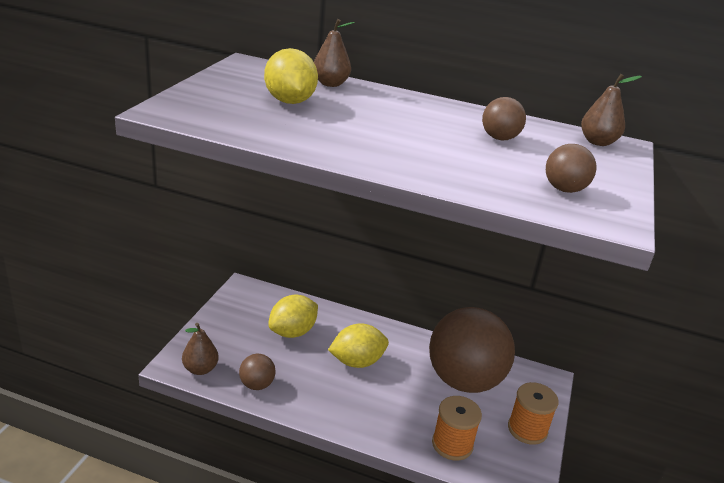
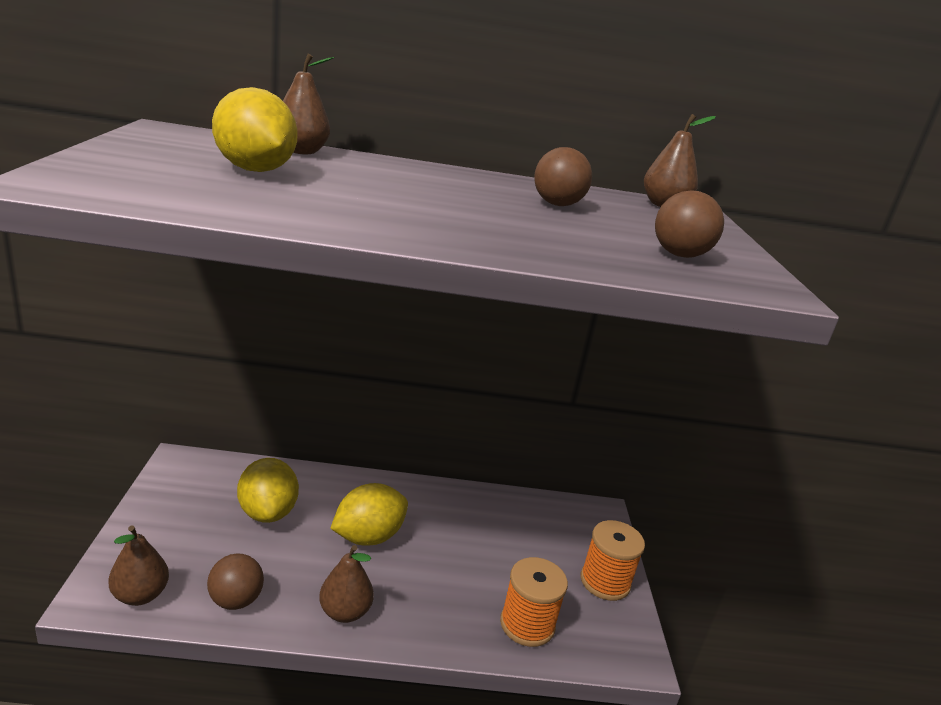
camera: 20 degrees left, 5 degrees down
yellow lemon [268,295,318,338] -> yellow lemon turned 45 degrees counterclockwise [237,458,299,523]
brown ball [429,307,515,393] -> none
none -> brown pear [319,545,374,623]

